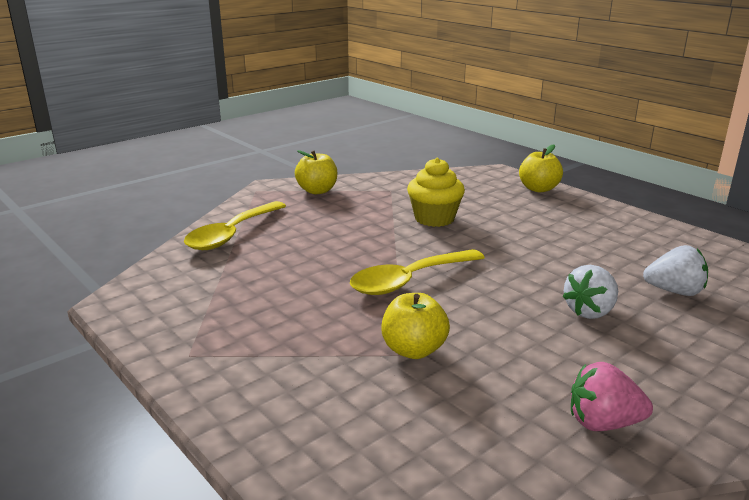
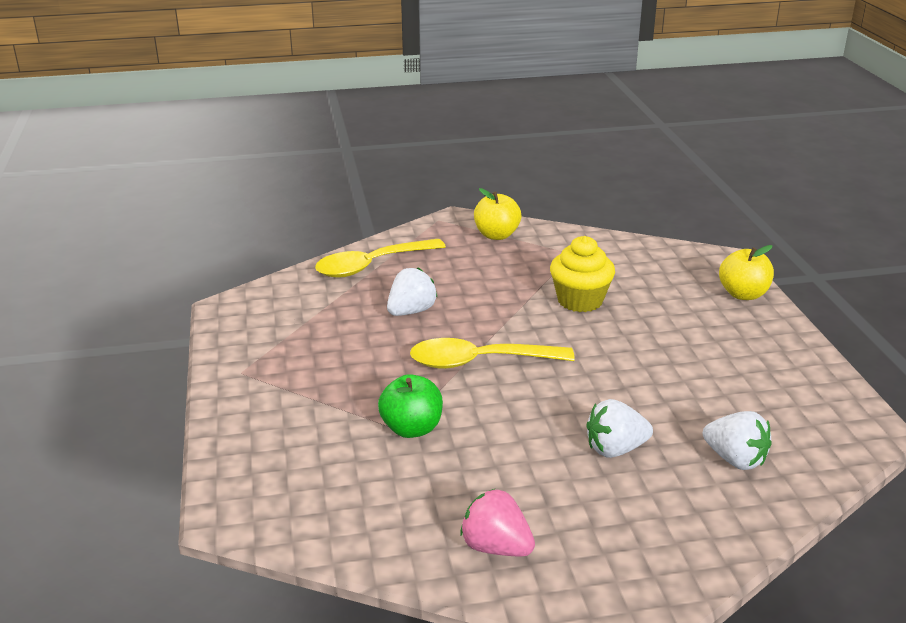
camera: 30 degrees right, 5 degrees up
yellow apple [381,293,450,359] -> green apple [378,374,443,438]
none -> white strawberry [387,267,437,316]

